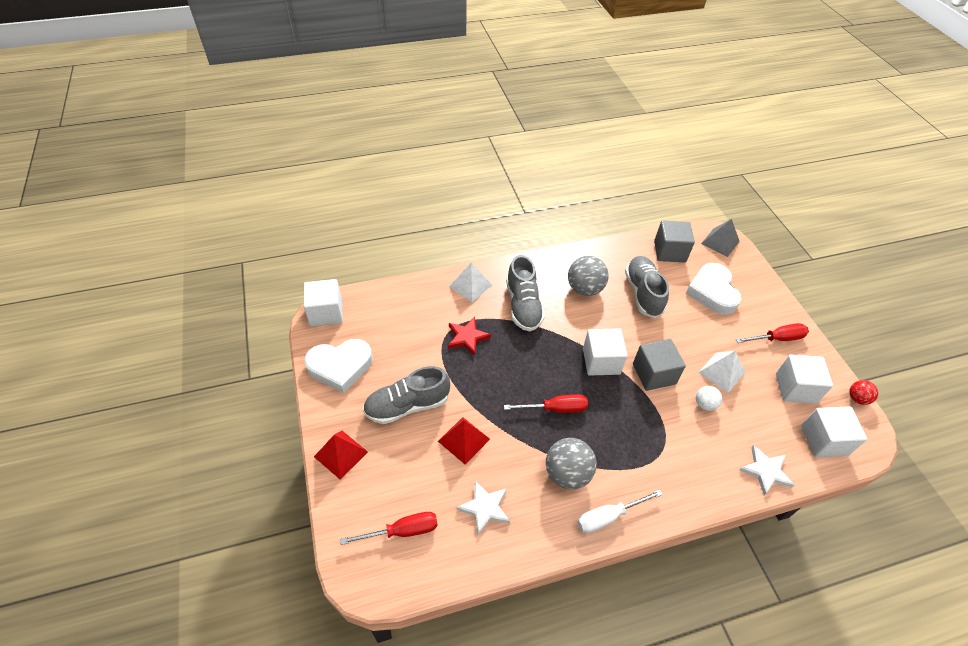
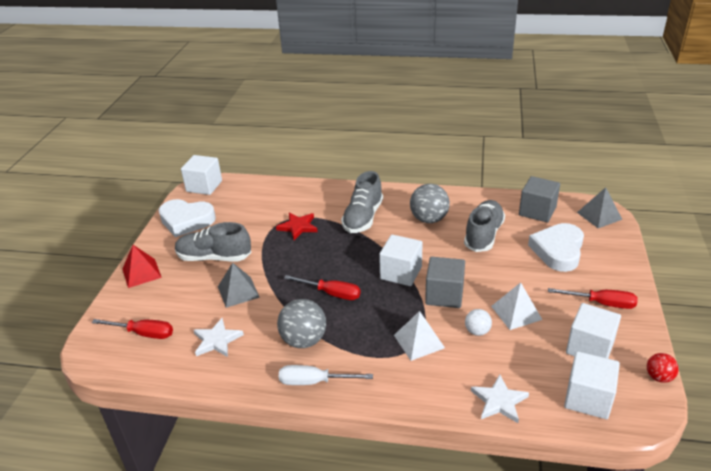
camera: 30 degrees right, 15 degrees down
red pyramid [438,417,490,465] -> grey pyramid [218,263,260,308]
white pyramid [449,263,492,303] -> white pyramid moved to [394,311,445,361]

